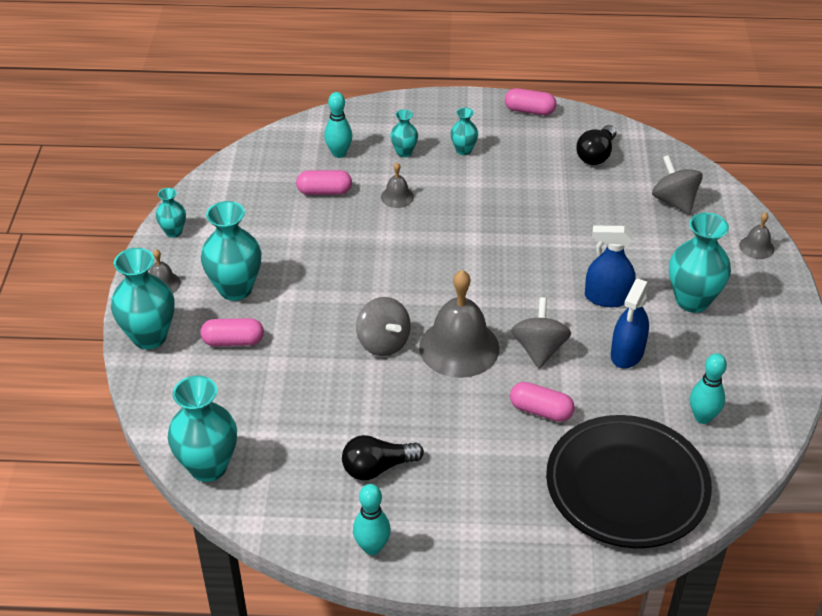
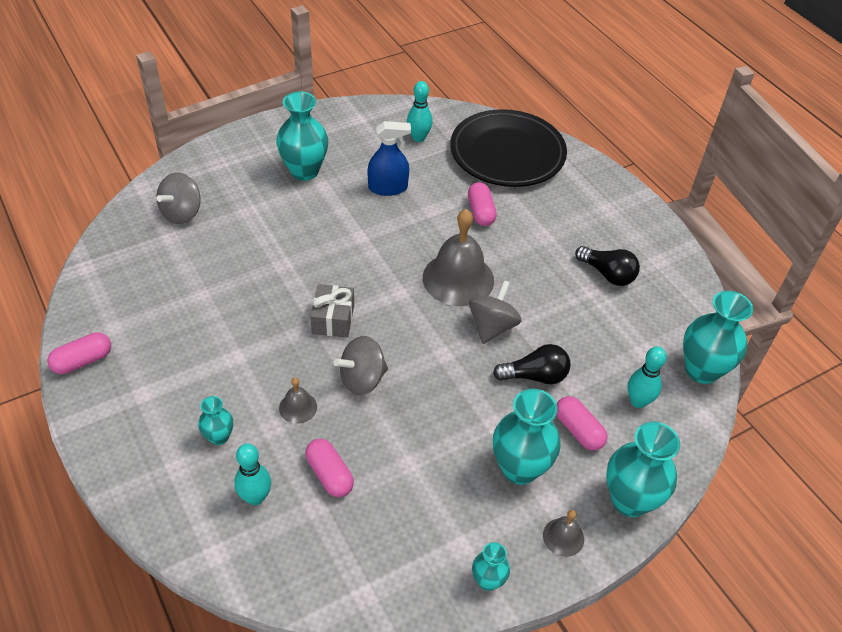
camera: 125 degrees left, 5 degrees up
turquoise bowling pin [353,484,391,555] -> turquoise bowling pin moved to [628,346,667,408]
turquoise vase [450,108,478,155] -> none
pink capsule [505,88,556,115] -> pink capsule turned 75 degrees clockwise [47,332,111,374]
grey spinning top [511,298,571,369] -> grey spinning top moved to [334,336,388,395]
black light bulb [576,125,616,165] -> black light bulb moved to [493,344,571,384]
blue spray bottle [585,226,636,307] -> none
grey bell [739,212,774,259] -> none
none -> grey gift [310,284,354,338]

